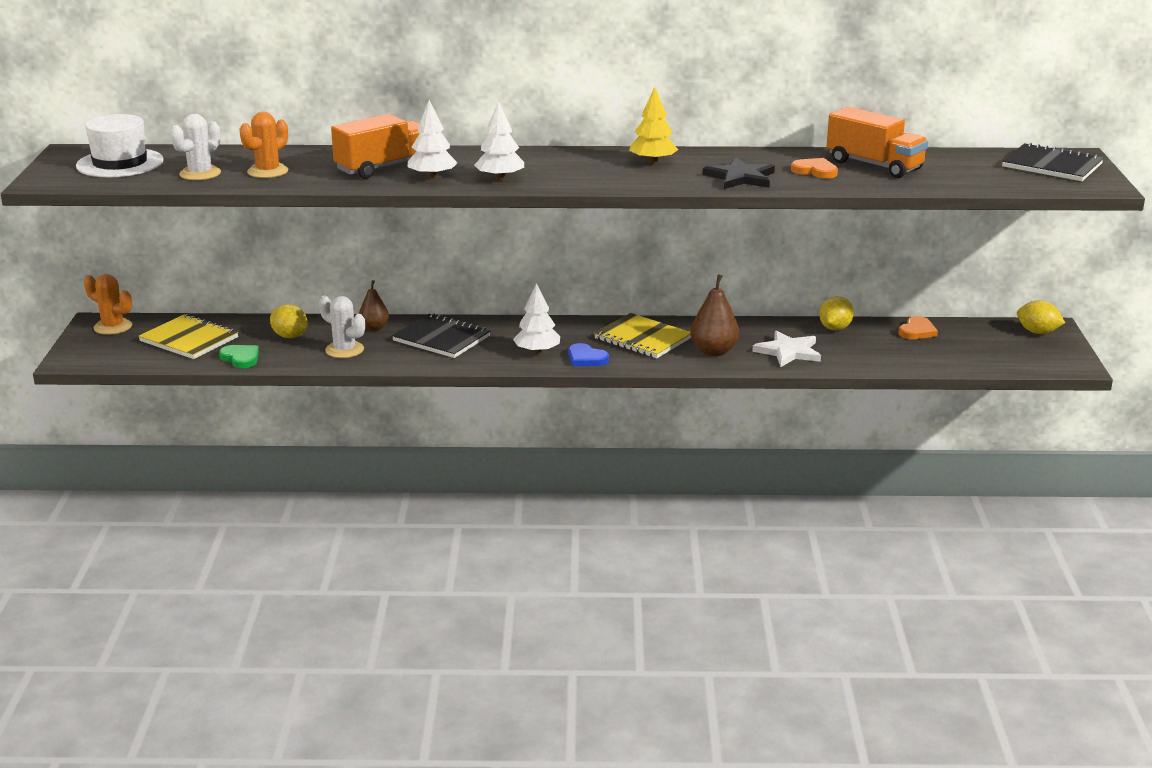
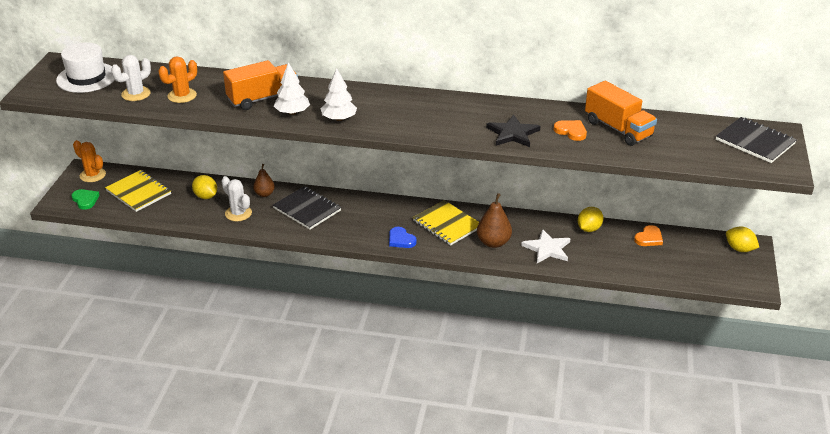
camera: 10 degrees right, 10 degrees up
green heart [219,345,259,368] -> green heart moved to [71,189,99,210]
white tree [513,283,560,354] -> none
yellow tree [629,87,678,164] -> none

